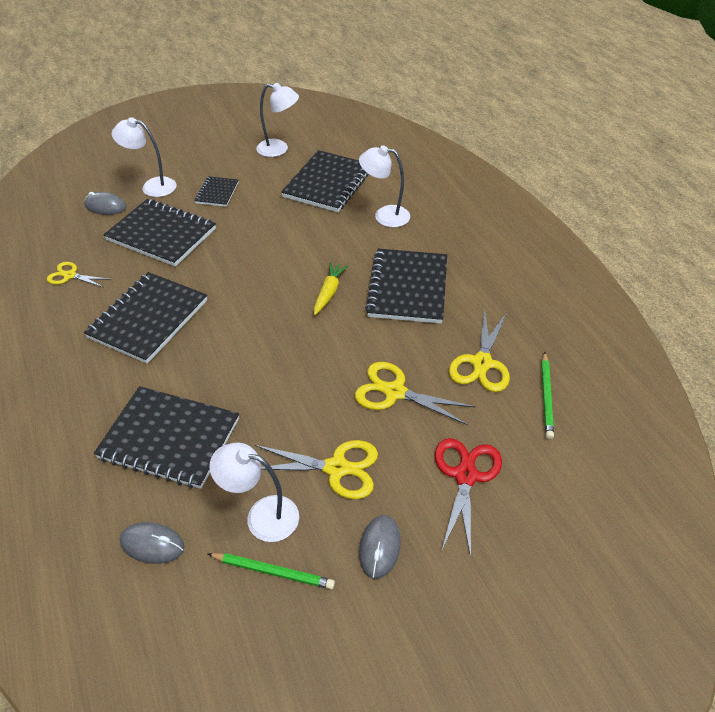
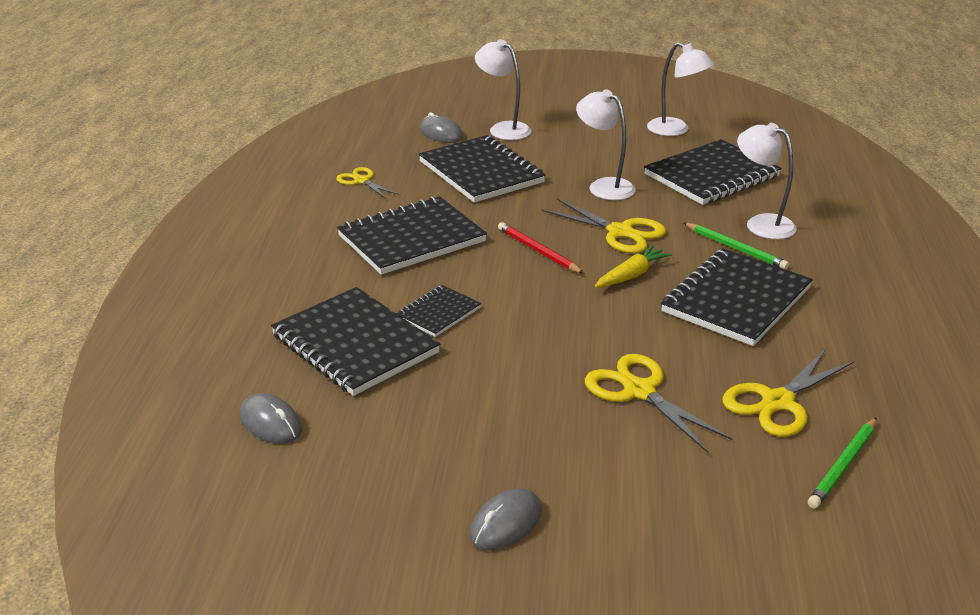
camera: 30 degrees right, 15 degrees down
black notebook [195,176,239,207] -> black notebook moved to [396,285,481,337]
green pencil [208,553,335,589] -> green pencil moved to [684,223,789,269]
white lamp [209,442,299,542] -> white lamp moved to [576,89,636,200]
yellow scissors [255,440,378,499] -> yellow scissors moved to [542,198,666,253]
red scissors [434,438,502,558] -> none
none -> red pencil [498,222,584,274]

